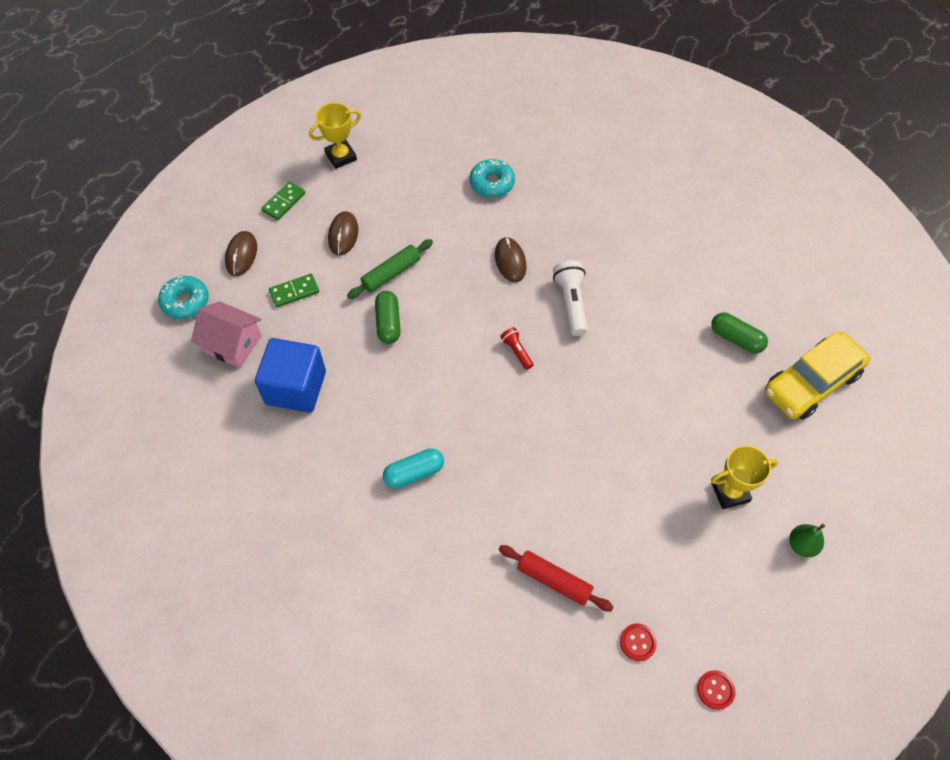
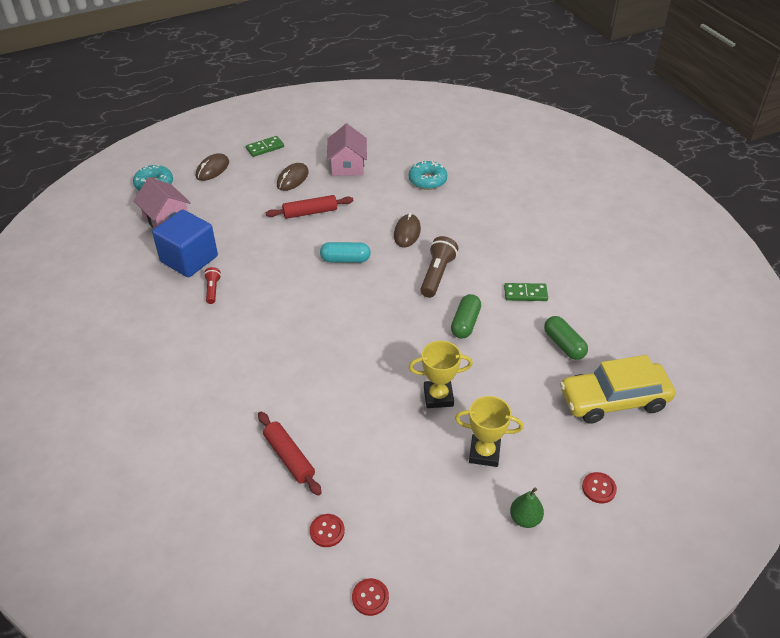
camera: 25 degrees right, 15 degrees down
green domino [269,274,319,307] -> green domino moved to [504,283,548,301]
yellow trophy [309,103,361,169] -> yellow trophy moved to [409,341,473,408]
green rolling pin [347,239,433,299] -> red rolling pin [266,195,353,219]
green capsule [375,291,401,344] -> green capsule moved to [451,294,481,338]
turquoise capsule [383,448,444,489] -> turquoise capsule moved to [320,242,371,263]
red flashlight [500,327,533,370] -> red flashlight moved to [204,267,221,304]
white flashlight [553,260,588,336] -> brown flashlight [420,236,458,298]
none -> pink house [327,124,367,176]
none -> red button [582,472,617,503]

